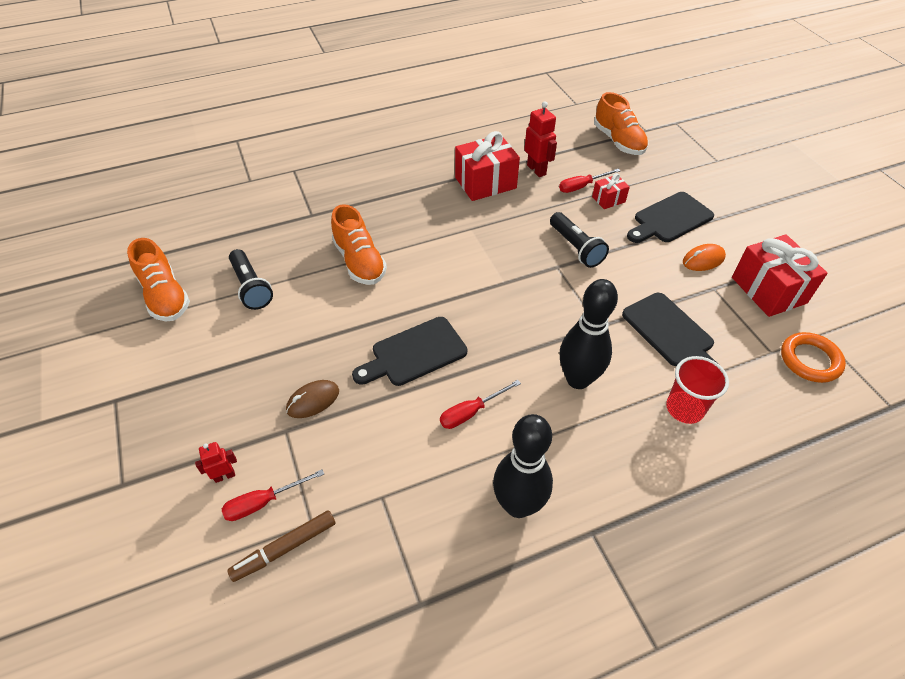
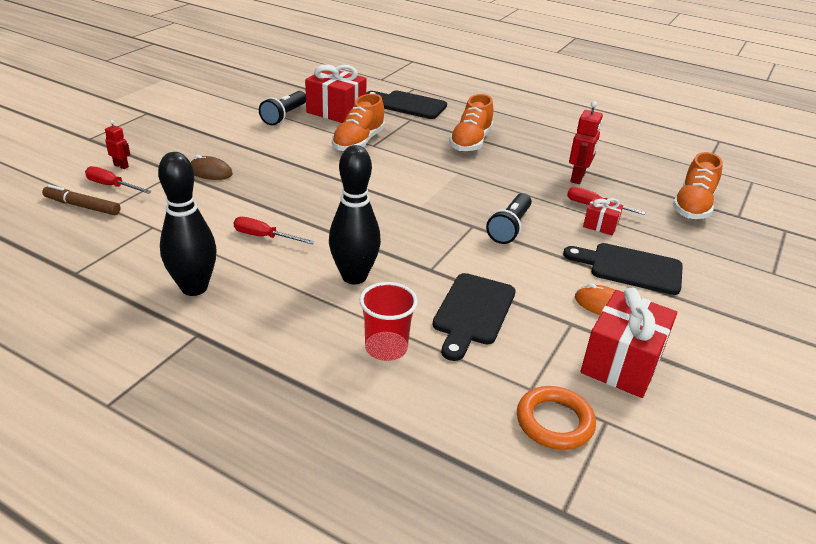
camera: 50 degrees right, 15 degrees down
orange shoe [127,238,190,321] -> orange shoe moved to [449,94,493,152]
black cutting board [352,317,467,386] -> black cutting board moved to [366,91,447,119]
red gift [455,131,520,201] -> red gift moved to [305,65,367,123]

